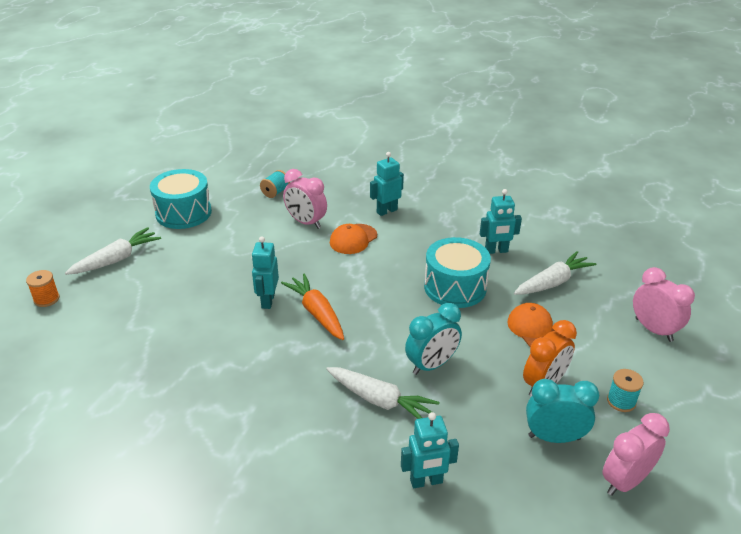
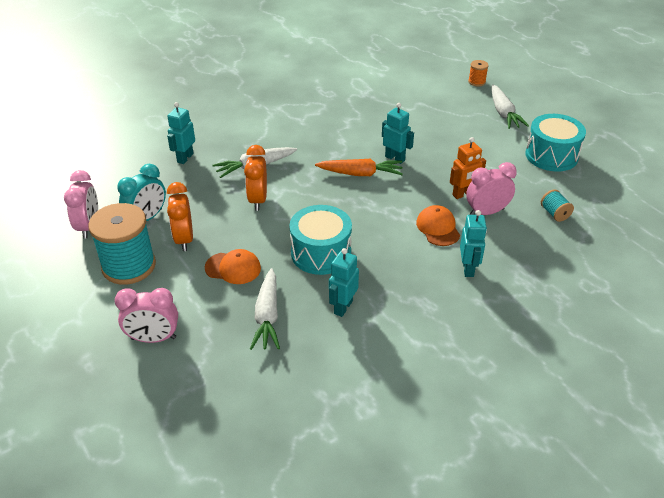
camera: 125 degrees right, 5 degrees up
turquoise clock [405,303,462,375] -> orange clock [244,145,267,211]
turquoise spool [607,369,644,412] -> turquoise spool [88,203,156,285], size x2.25
none -> orange robot [450,137,486,199]

